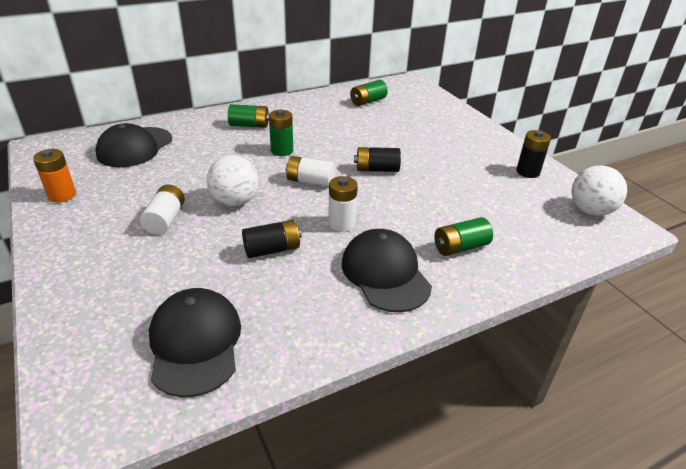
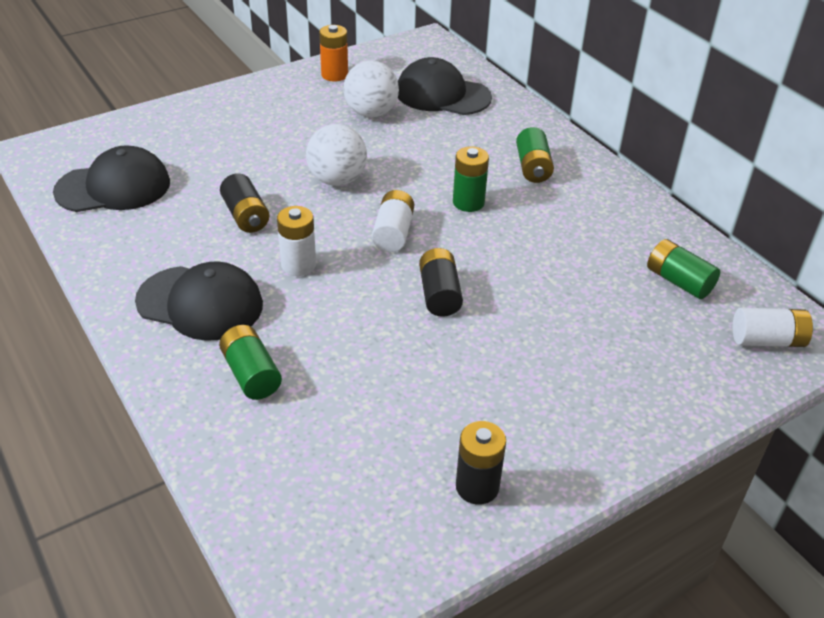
camera: 85 degrees right, 5 degrees up
white battery [140,185,185,235] -> white battery moved to [733,308,813,347]
black cap [342,229,432,312] -> black cap turned 45 degrees clockwise [135,261,263,341]
white ball [571,165,627,216] -> white ball moved to [343,60,399,117]

